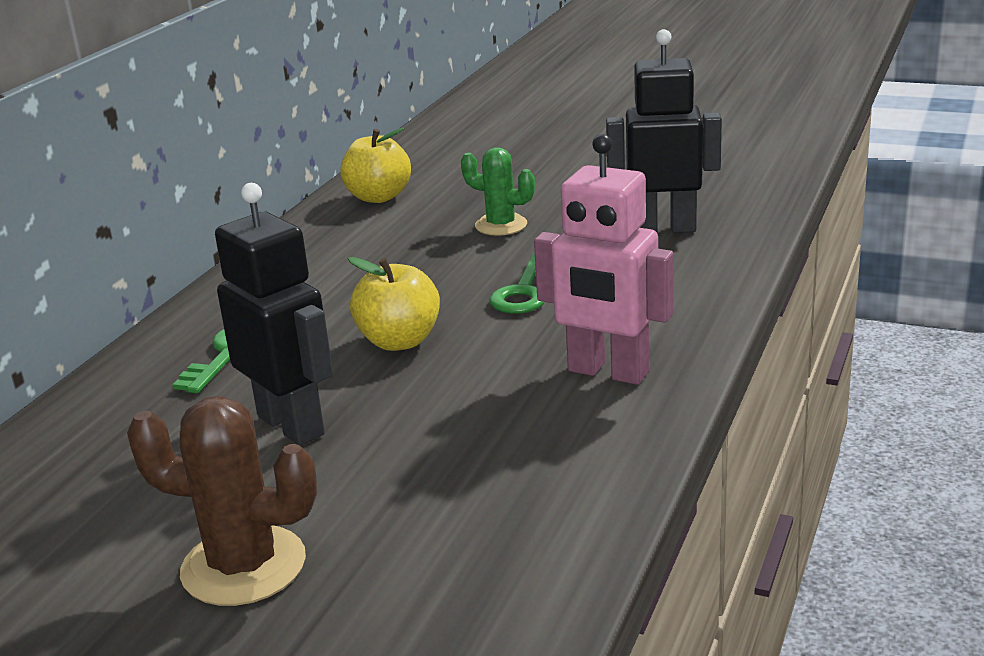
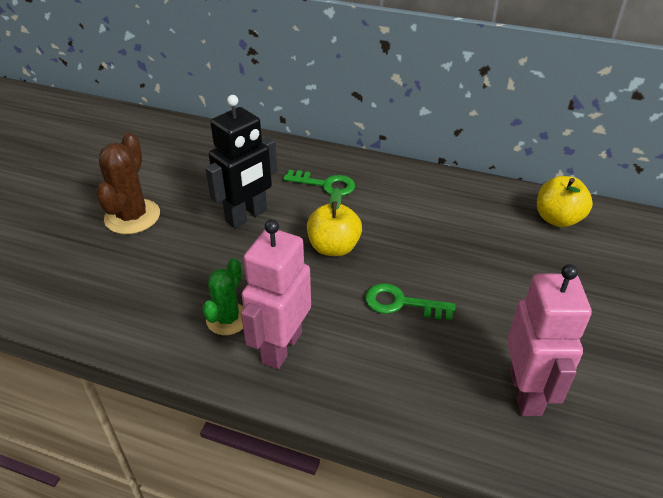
camera: 85 degrees right, 15 degrees up
green cactus [461,147,535,236] -> green cactus moved to [202,258,243,335]
black robot [606,29,722,233] -> pink robot [507,264,592,416]

